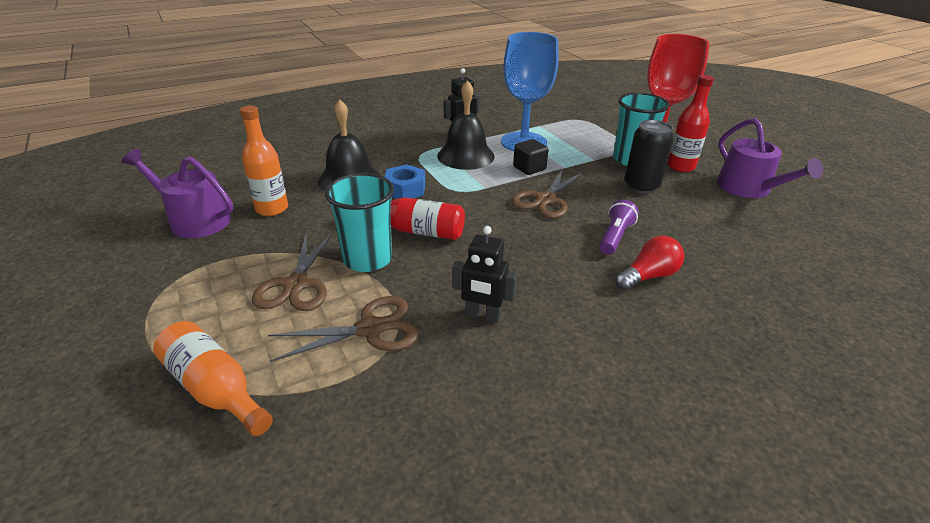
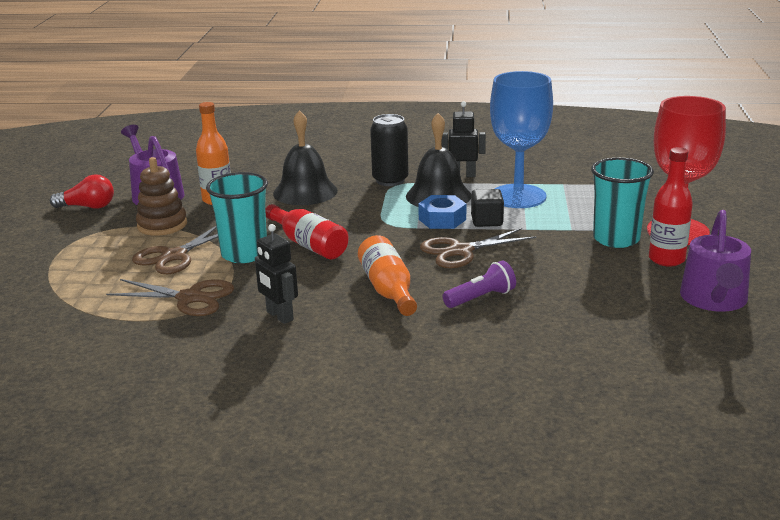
camera: 35 degrees right, 10 degrees down
orange bottle [153,321,273,436] -> orange bottle moved to [358,235,417,316]
blue nut [385,164,425,199] -> blue nut moved to [418,195,466,229]
red light bulb [615,236,684,291] -> red light bulb moved to [50,174,114,209]
black can [624,120,674,194] -> black can moved to [370,114,409,186]
none -> brown stacking toy [136,157,187,236]

